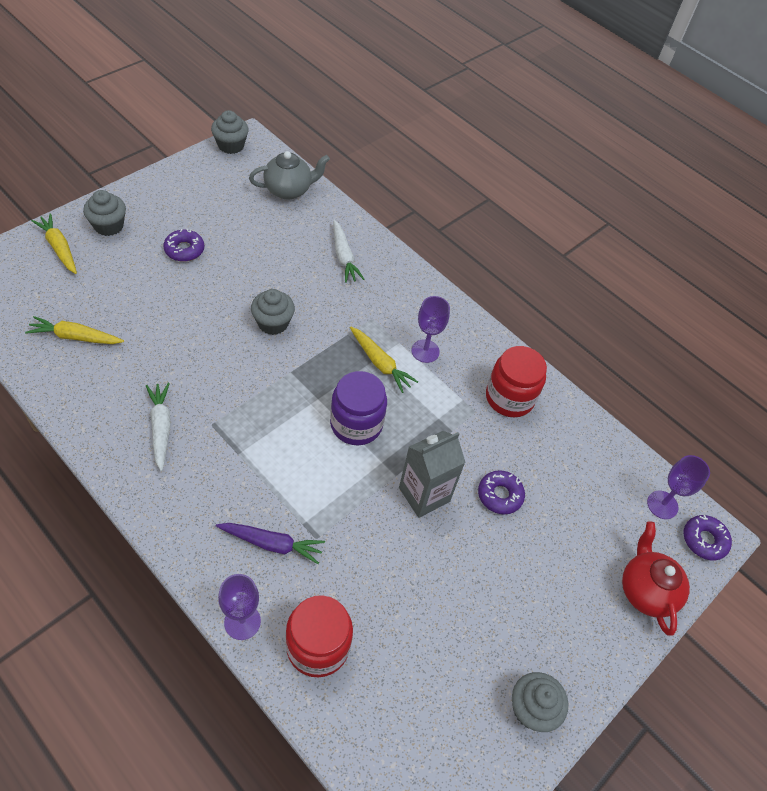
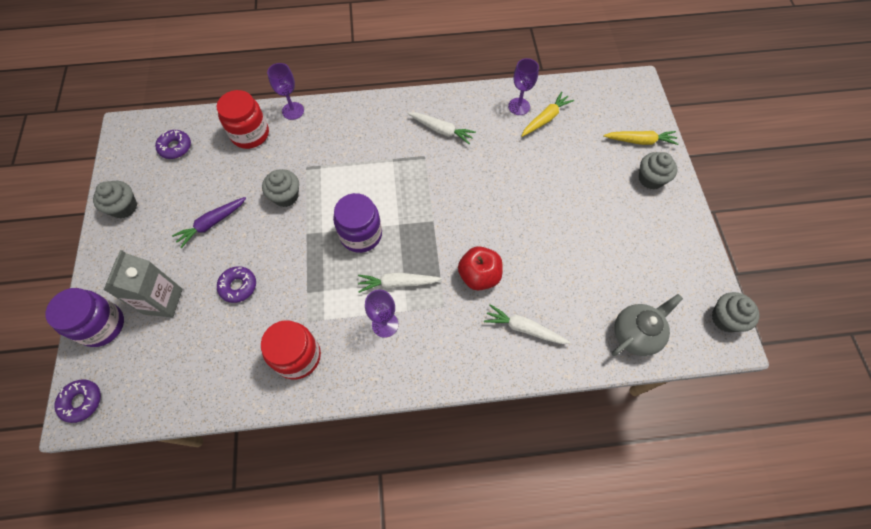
camera: 135 degrees right, 10 degrees up
purple donut [163,229,204,262] -> purple donut moved to [155,130,191,159]
purple carrot [216,523,325,564] -> purple carrot moved to [172,197,246,248]
grey teapot [249,151,330,200] -> grey teapot turned 150 degrees counterclockwise [612,294,683,356]
grey cupcake [251,289,295,335] -> grey cupcake moved to [262,169,299,207]
yellow carrot [350,326,418,393] -> white carrot [358,273,442,293]
grey carton [399,431,466,518] -> grey carton moved to [104,250,183,318]
red teapot [622,521,690,636] -> purple jar [46,288,124,347]
purple goblet [647,455,710,519] -> purple goblet moved to [508,58,539,115]
none -> red apple [458,246,503,290]

